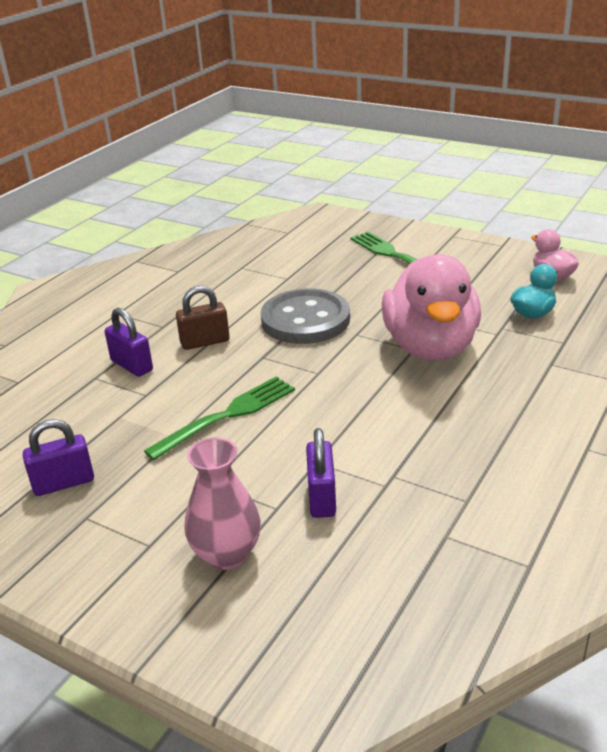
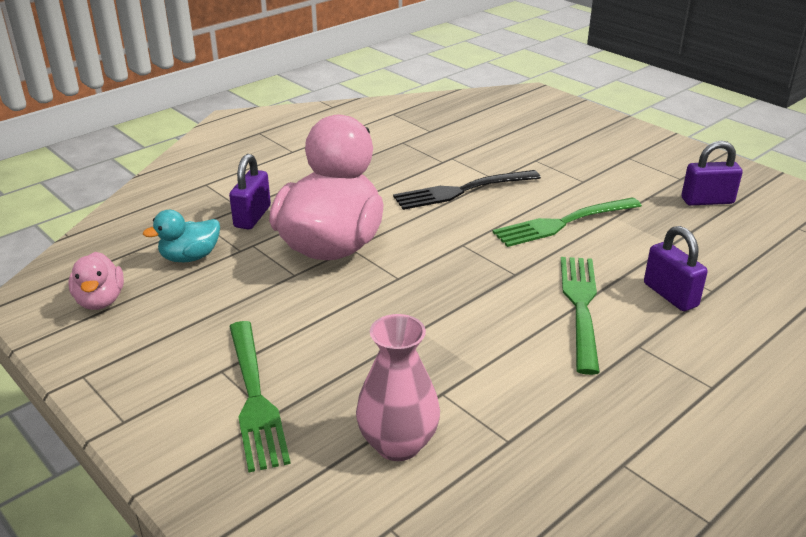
camera: 165 degrees left, 0 degrees up
brown padlock [176,286,230,350] -> green fork [561,257,600,375]
pink vase [184,437,261,570] -> pink vase moved to [356,314,440,461]
grey button [261,288,350,344] -> none
purple padlock [306,428,336,518] -> purple padlock moved to [229,154,271,229]
none -> black fork [393,170,541,210]

